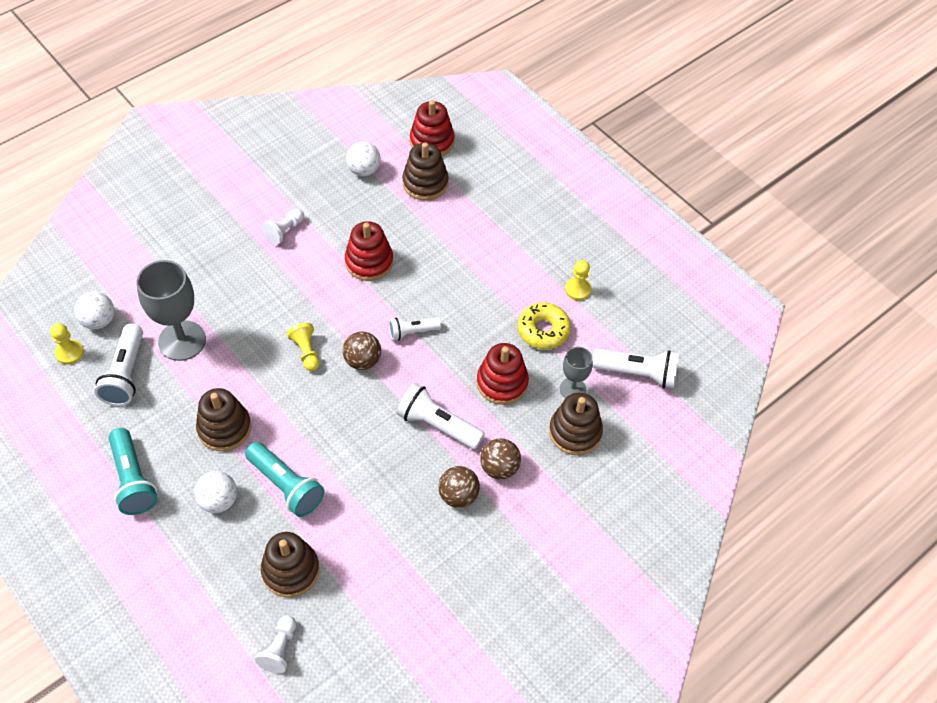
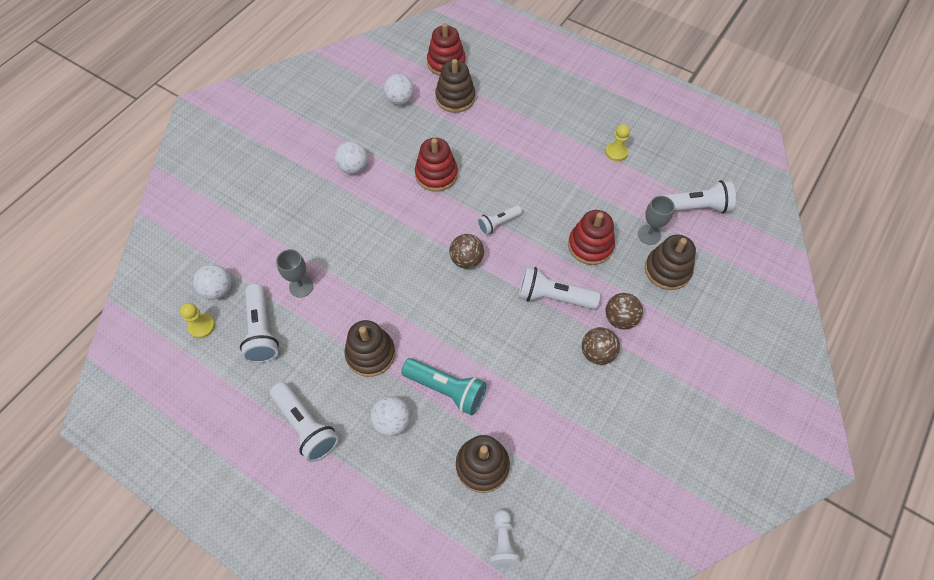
camera: 15 degrees left, 5 degrees up
turquoise flashlight [108,428,158,515] -> white flashlight [270,382,339,462]
grey goblet [136,260,206,361] -> grey goblet [276,249,314,298], size x0.56
white pawn [262,209,304,245] -> white ball [335,141,368,174]
yellow pawn [287,323,320,371] -> none
yellow donut [518,302,571,349] -> none

